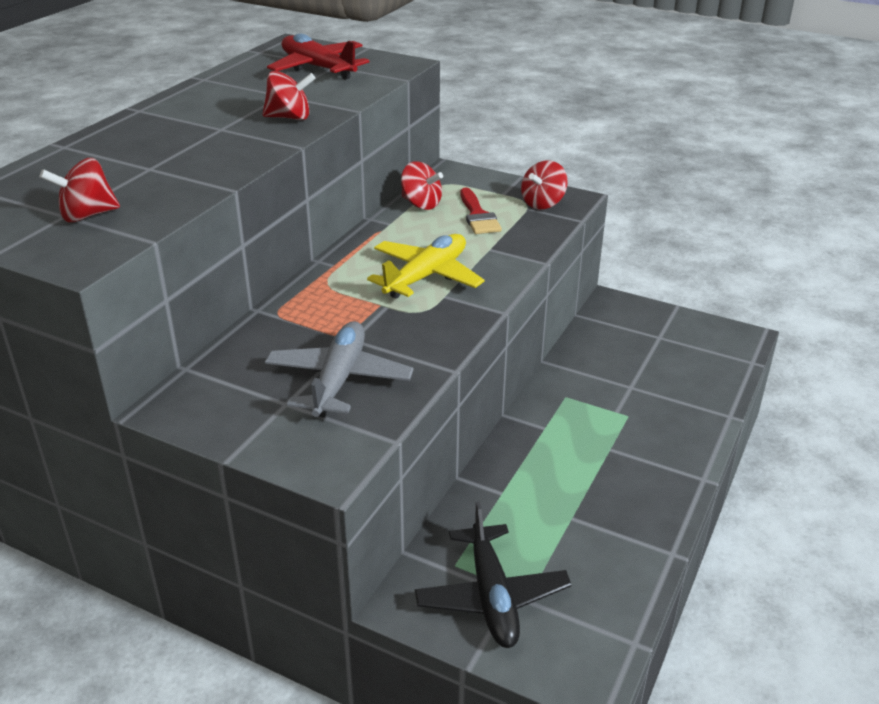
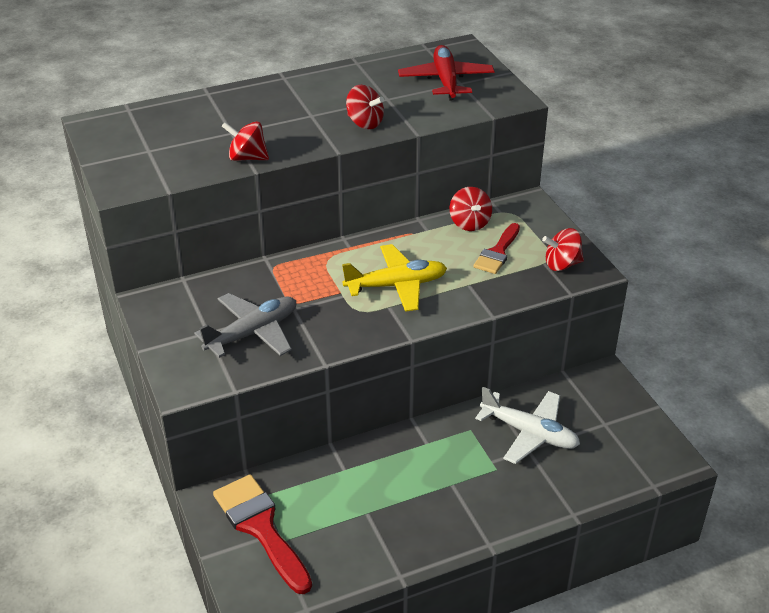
camera: 40 degrees right, 5 degrees up
red spinning top [40,158,120,223] -> red spinning top moved to [222,121,269,161]
black plane [415,501,571,648] -> red brush [213,474,312,594]
none -> white plane [475,387,580,464]

